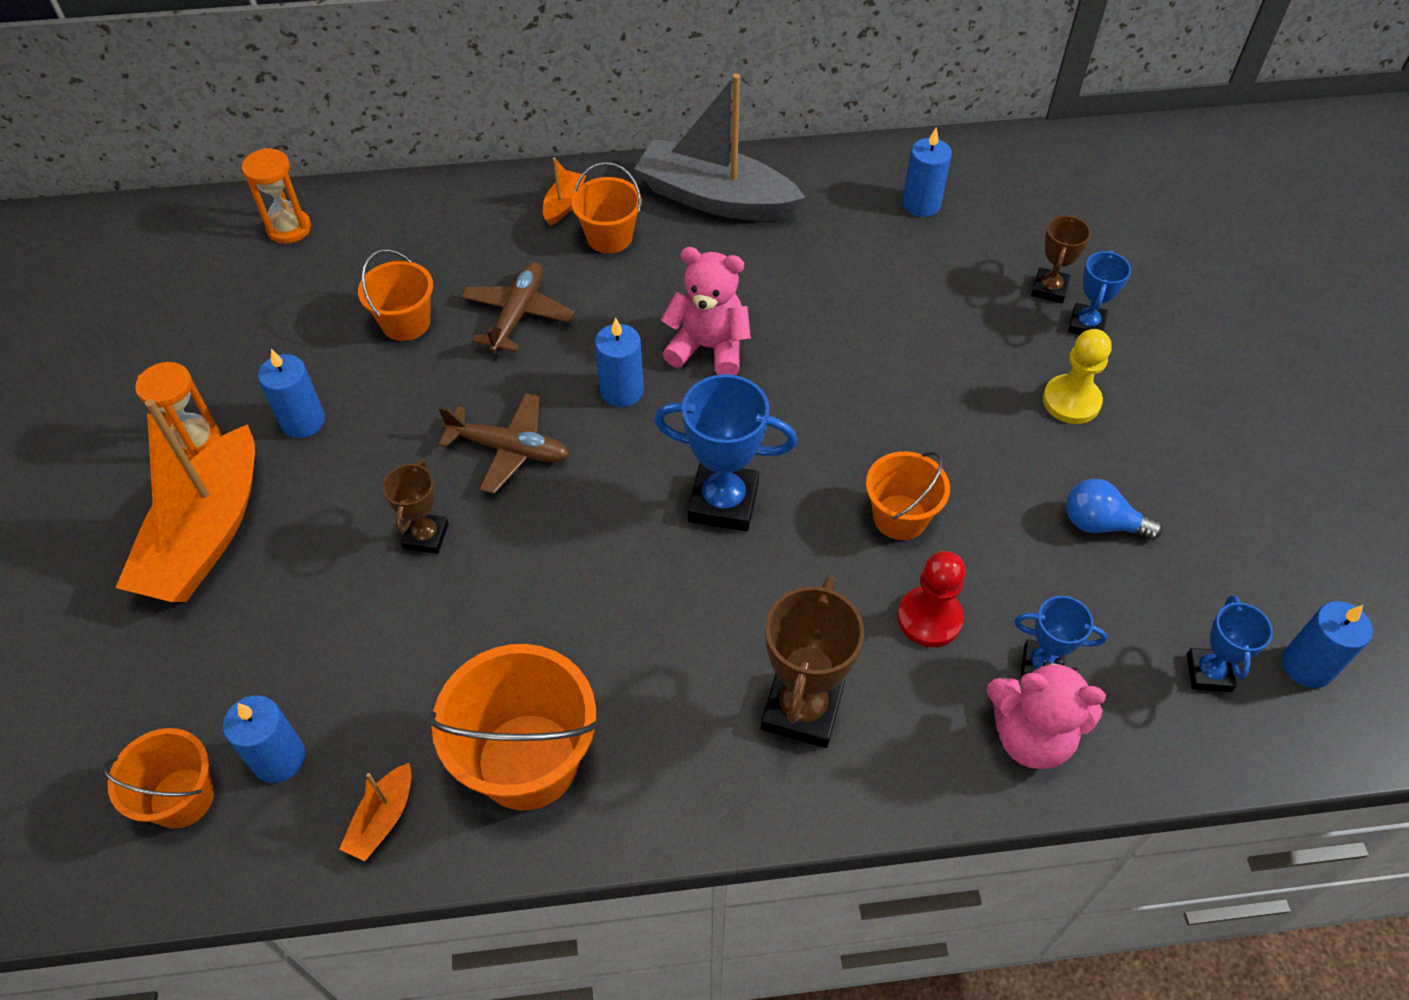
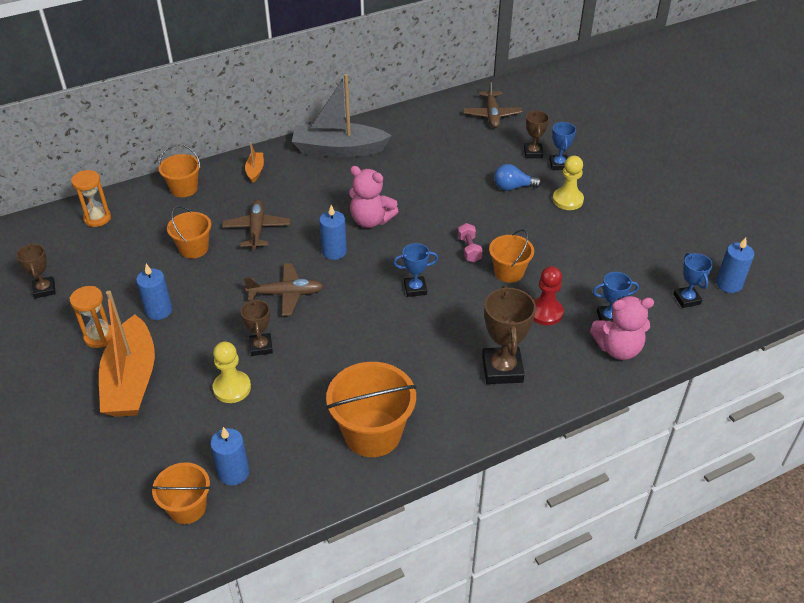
camera: 20 degrees left, 10 degrees down
orange boat [339,763,412,862] -> none
orange bucket [571,162,642,254] -> orange bucket moved to [158,144,201,197]
blue trophy [654,374,797,532] -> blue trophy [393,243,438,297], size x0.59
pink teddy bear [661,247,751,375] -> pink teddy bear turned 150 degrees counterclockwise [349,166,399,228]
blue candle [902,127,952,217] -> none
blue light bulb [1066,479,1162,540] -> blue light bulb moved to [494,164,541,191]
none -> brown trophy [16,243,56,299]
none -> yellow pawn [213,341,251,403]
none -> pink dumbbell [458,223,483,262]
none -> brown plane [463,80,523,128]

